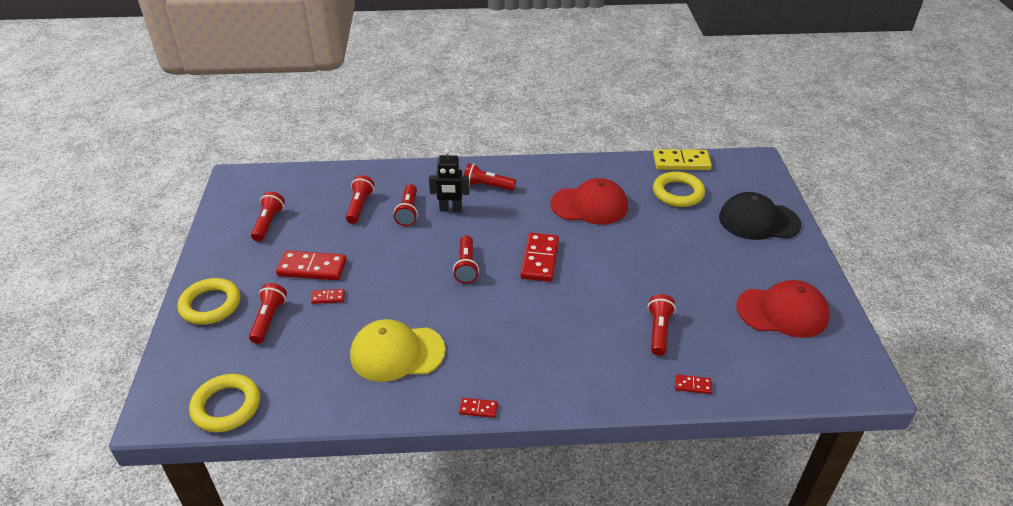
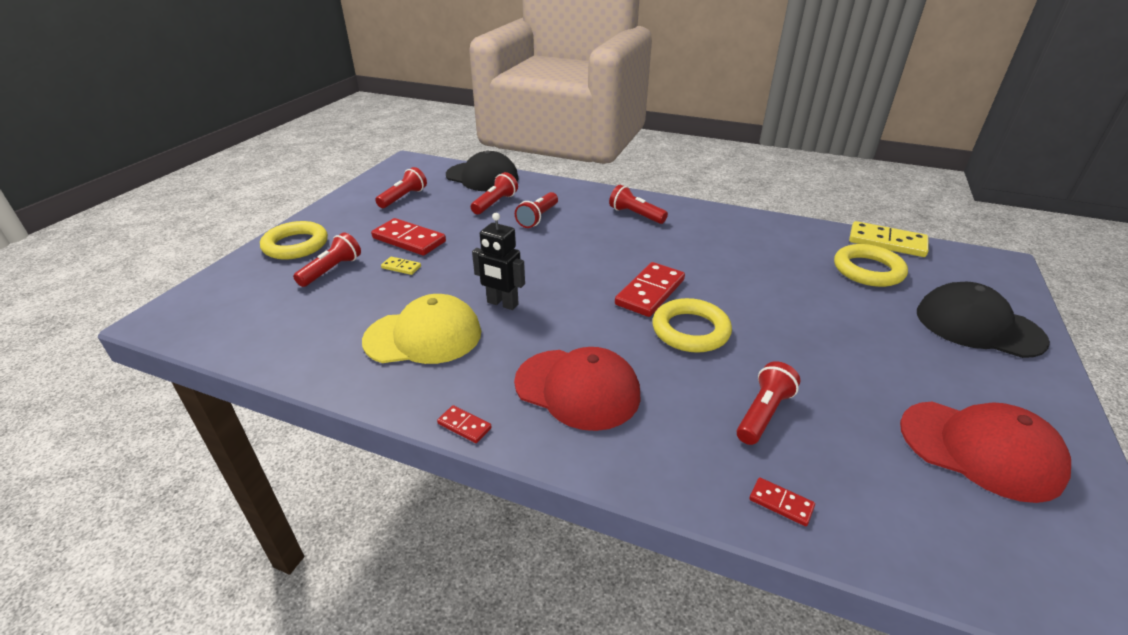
camera: 25 degrees right, 5 degrees down
yellow ring [189,374,260,432] -> yellow ring moved to [652,298,732,353]
red domino [311,289,345,304] -> yellow domino [381,257,421,275]
yellow cap [350,319,446,382] -> yellow cap turned 150 degrees clockwise [362,294,481,364]
black robot [429,149,469,212] -> black robot moved to [472,213,525,310]
red flashlight [453,236,479,284] -> none
red cap [550,178,628,225] -> red cap moved to [514,347,640,431]
none -> black cap [446,151,518,191]

